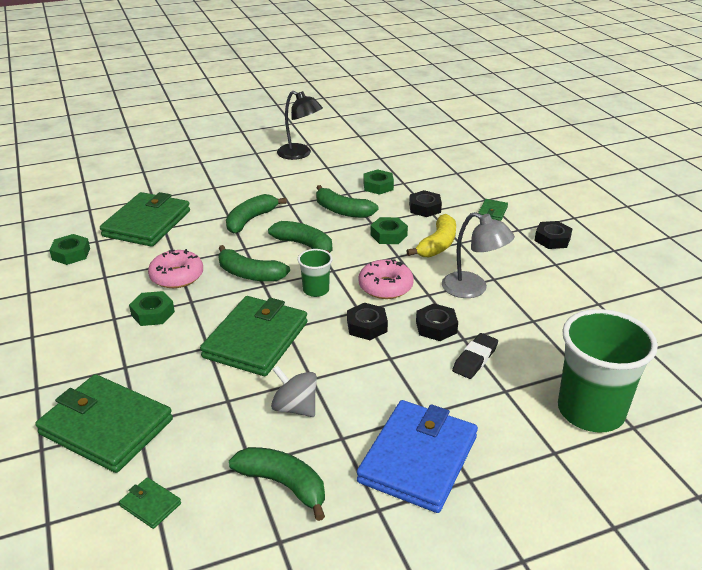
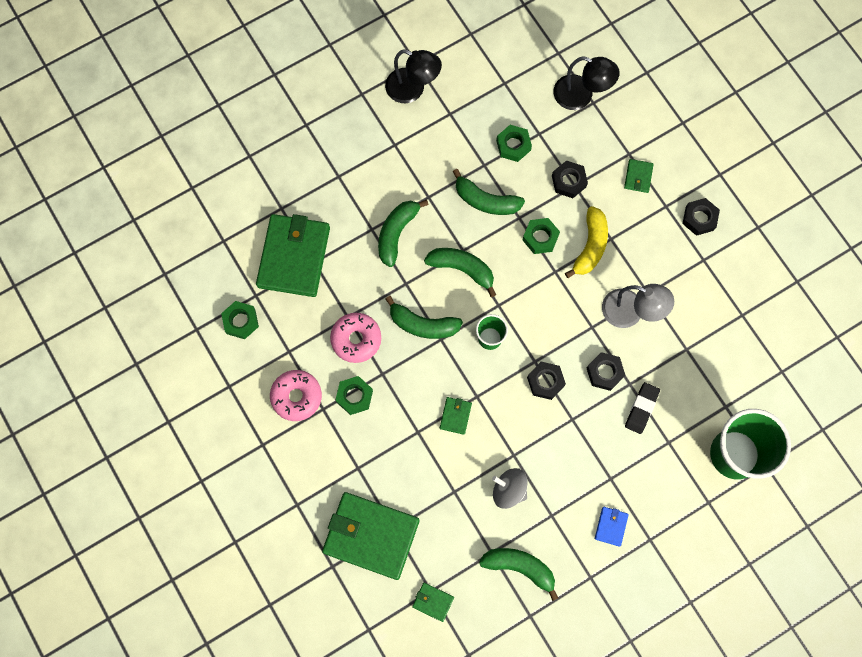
camera: 10 degrees left, 40 degrees up
green wallet [200,296,308,376] -> green wallet [440,397,472,435], size x0.42
blue wallet [357,400,478,513] -> blue wallet [595,507,629,547], size x0.42
pink donut [358,259,414,299] -> pink donut moved to [270,370,322,421]
none -> black lamp [553,57,620,110]

